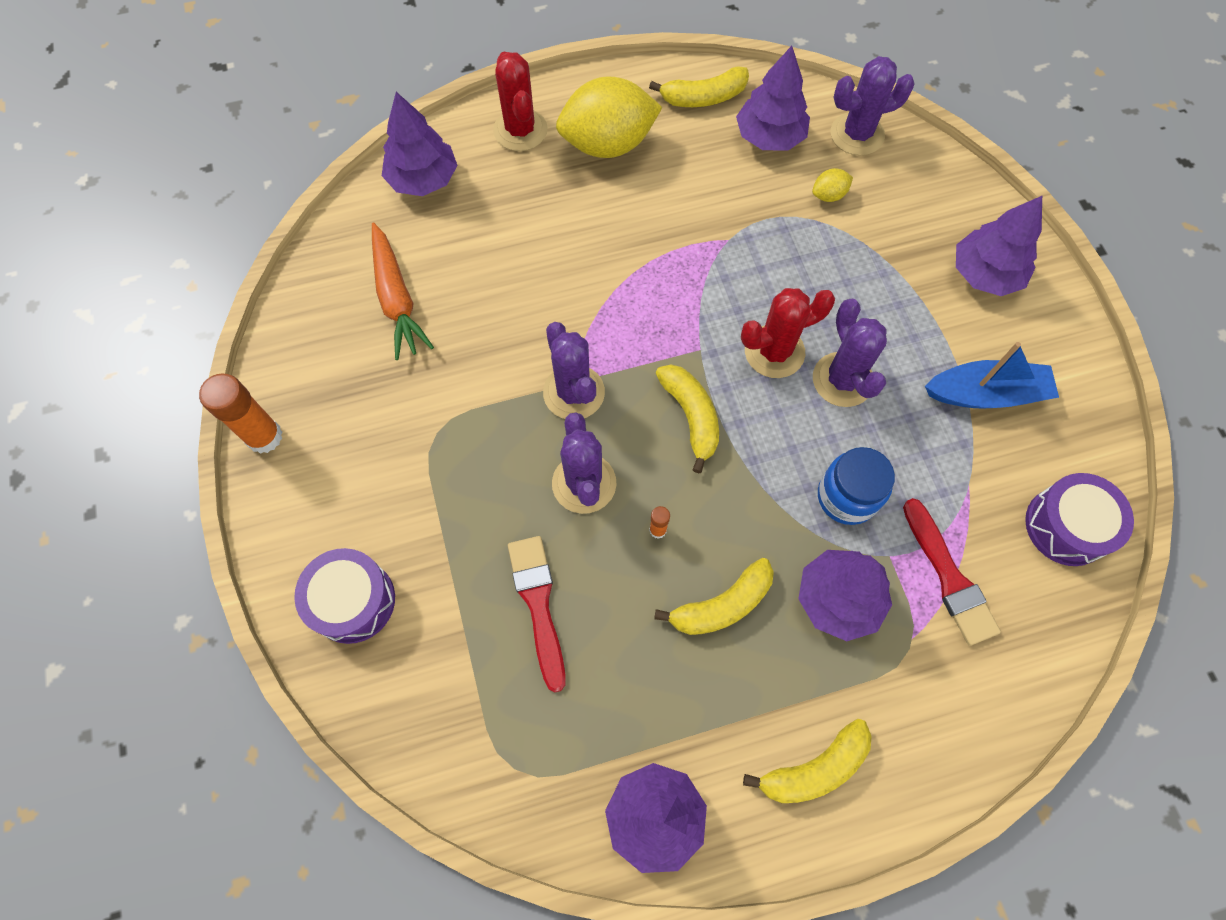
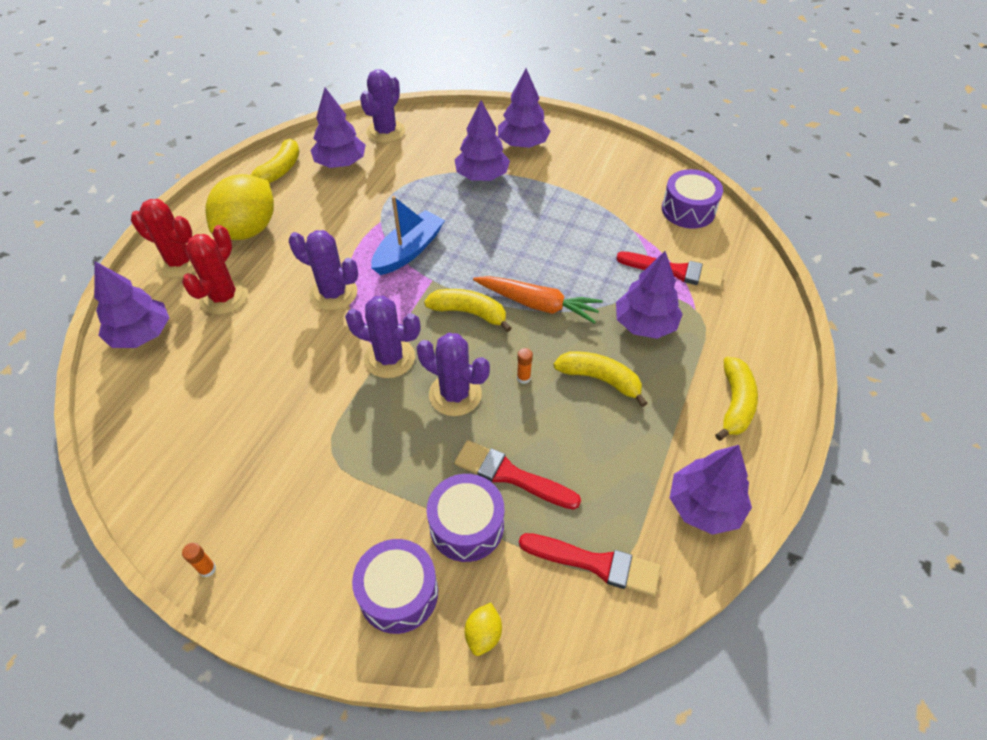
camera: 50 degrees left, 15 degrees down
orange glue stick [199,373,283,454] -> orange glue stick [182,543,216,577], size x0.47
orange carrot [372,223,434,360] -> orange carrot moved to [473,276,603,324]
yellow banana [654,558,774,635] -> yellow banana turned 75 degrees counterclockwise [554,351,647,407]
red cactus [741,288,835,378] -> red cactus moved to [182,225,248,315]
yellow lemon [812,168,853,202] -> yellow lemon moved to [465,603,502,656]
purple cactus [813,298,887,407] -> purple cactus moved to [289,230,358,311]
blue jar [818,447,895,525] -> none
blue boat [925,342,1059,408] -> blue boat moved to [371,196,445,275]
none -> purple drum [427,474,504,562]
none -> purple tree [455,100,510,181]
none -> red brush [519,533,661,596]

